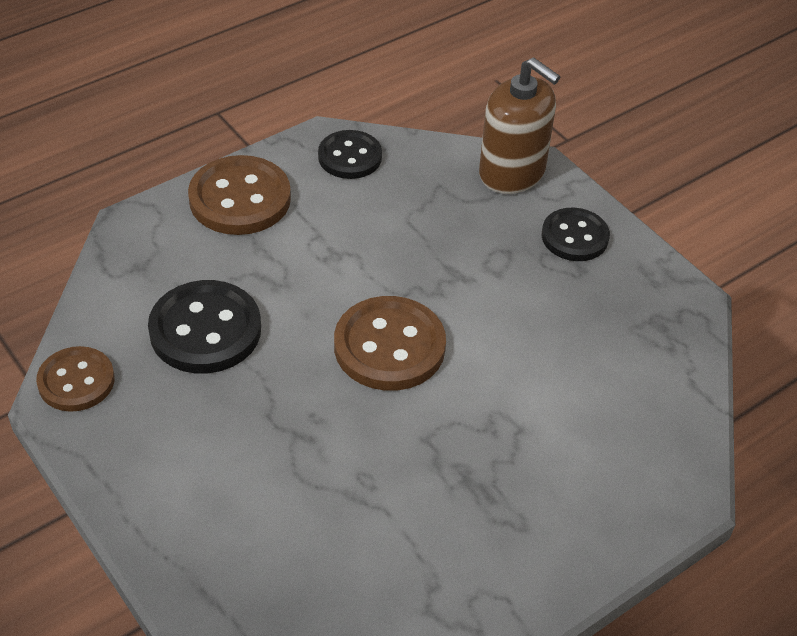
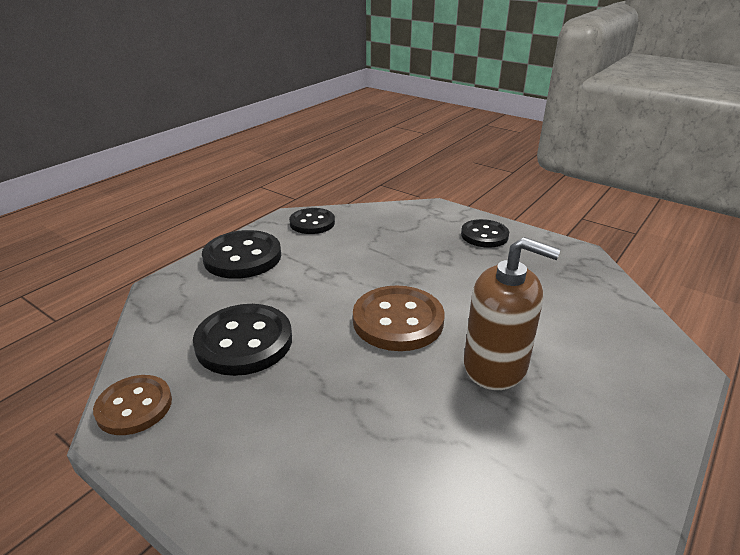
camera: 15 degrees left, 15 degrees down
brown button [188,155,291,235] -> black button [202,230,281,279]
brown soap dispenser [479,57,560,194] -> brown soap dispenser moved to [464,237,561,390]

